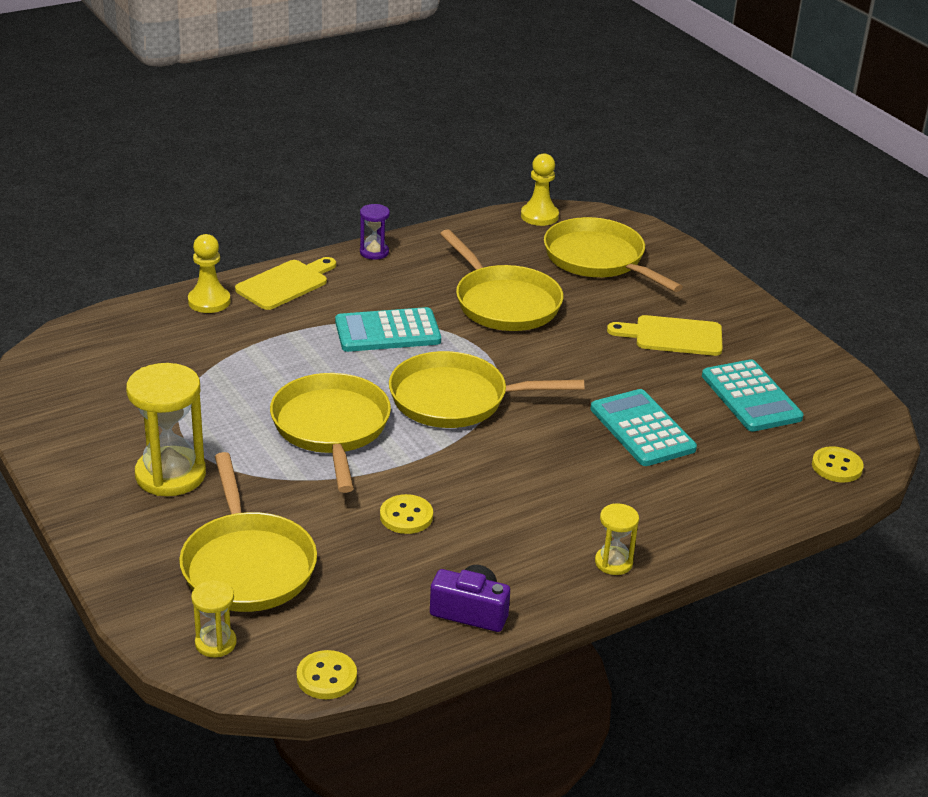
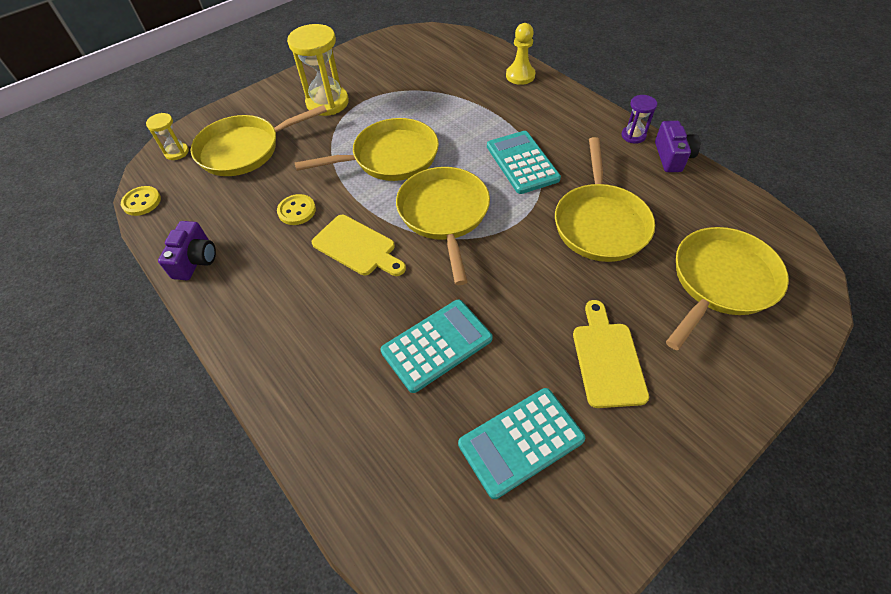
camera: 85 degrees right, 20 degrees up
yellow cutting board [235,257,336,310] -> yellow cutting board moved to [312,215,406,276]
yellow pan [440,229,563,331] -> yellow pan turned 45 degrees counterclockwise [555,137,655,262]
yellow pawn [521,153,559,226] -> none
yellow hourglass [595,503,639,575] -> none
yellow button [812,446,864,483] -> none
none -> purple camera [655,121,700,172]

